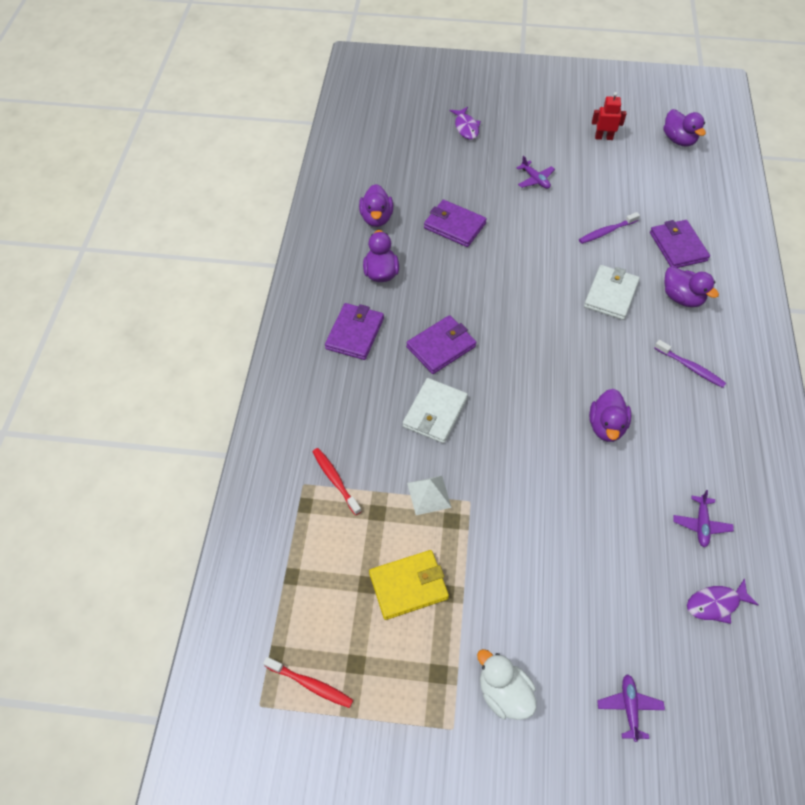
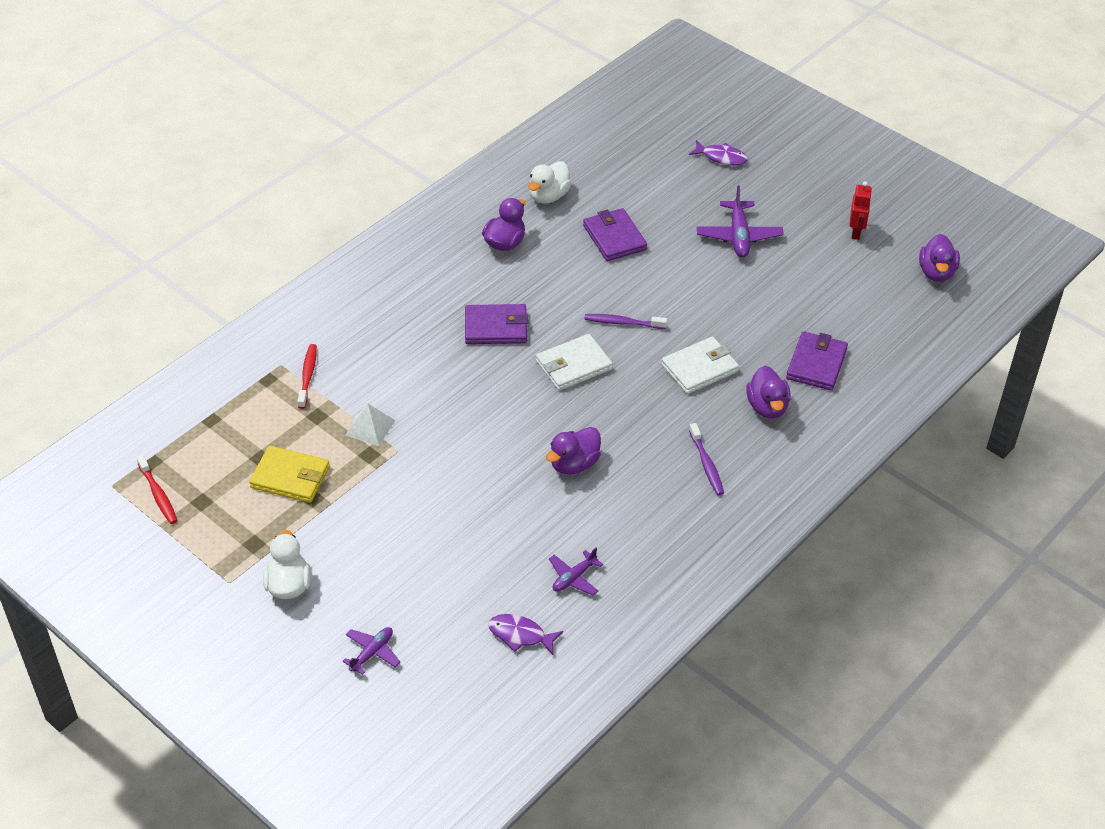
camera: 35 degrees right, 10 degrees down
purple wallet [325,303,384,360] -> none
purple duck [359,184,393,227] -> white duck [528,161,571,203]
white wallet [403,378,468,443] -> white wallet moved to [536,334,613,391]
purple fish [450,107,481,140] -> purple fish turned 90 degrees counterclockwise [689,140,748,166]
purple plane [516,156,555,189] -> purple plane [696,185,784,258], size x1.64
purple toothbrush [579,212,640,244] -> purple toothbrush moved to [584,314,667,329]
red robot [592,92,626,140] -> red robot turned 60 degrees clockwise [850,181,872,240]

